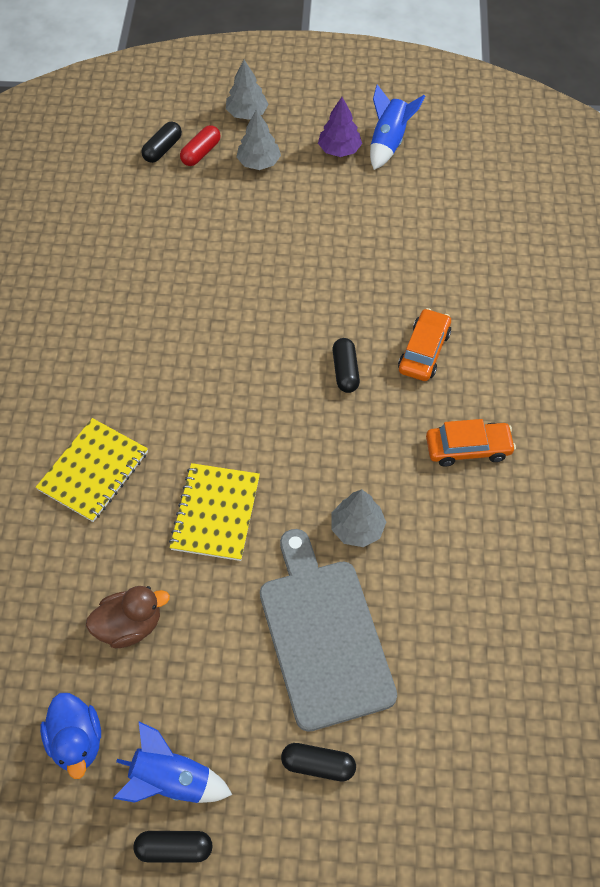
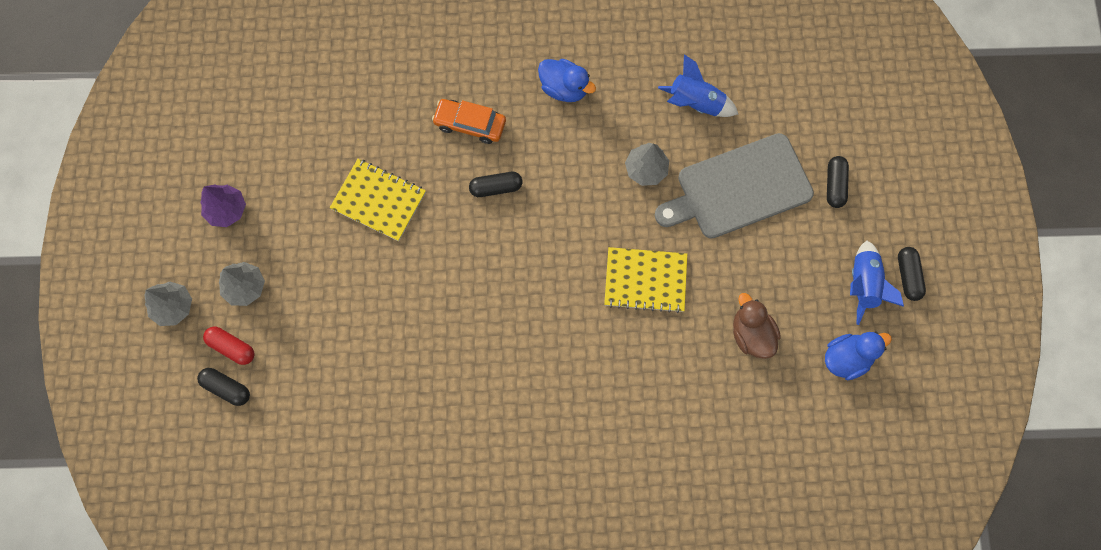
camera: 95 degrees left, 15 degrees up
yellow notebook [36,418,148,522] -> yellow notebook moved to [330,159,426,241]
blue rocket [370,84,425,170] -> blue rocket moved to [658,54,738,117]
orange car [426,419,516,466] -> blue duck [538,59,596,102]

